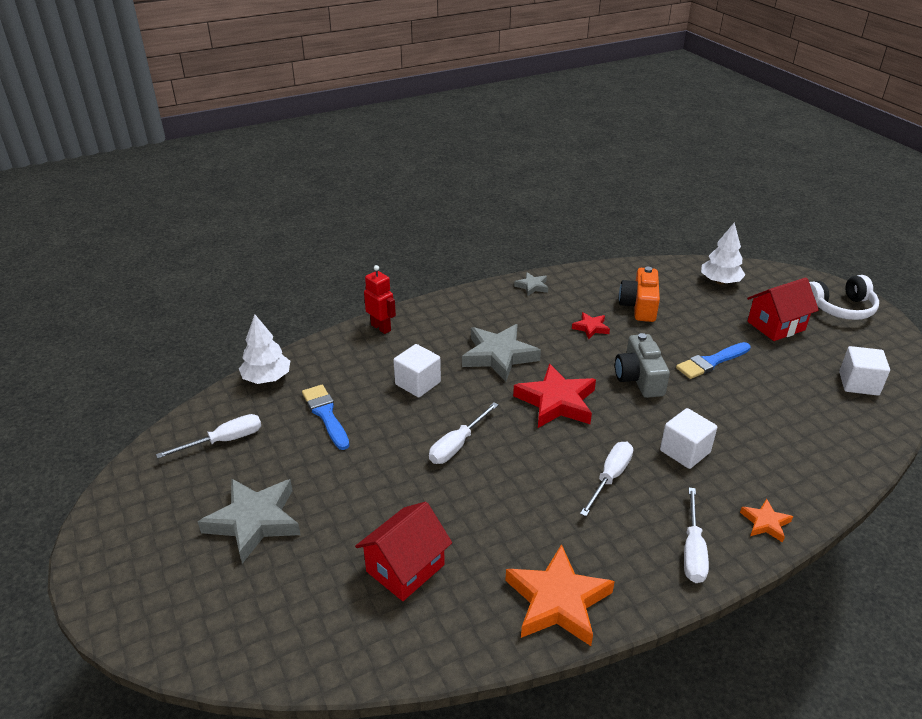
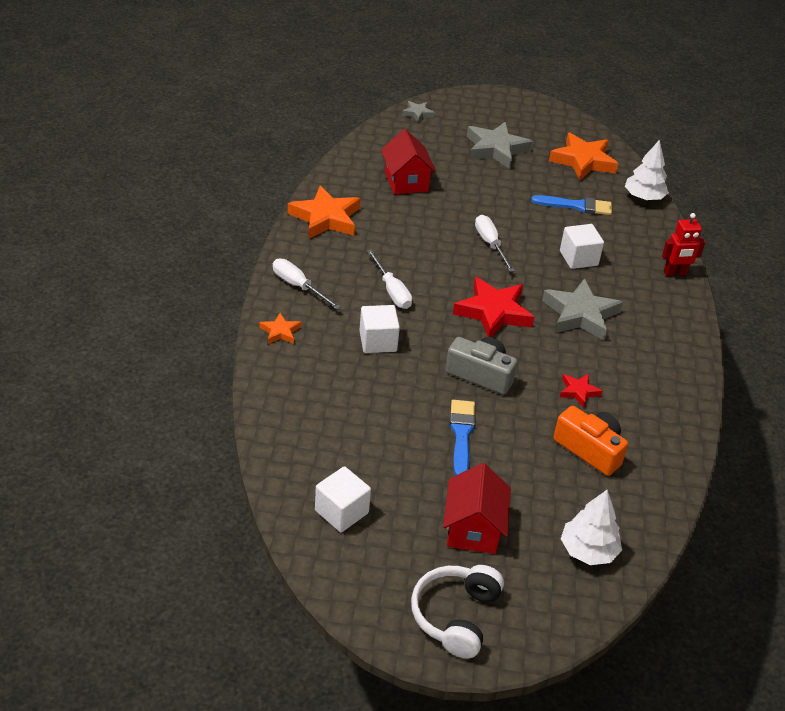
camera: 120 degrees right, 5 degrees up
white screwdriver [156,414,261,459] -> orange star [549,133,619,180]
grey star [514,272,548,296] -> grey star moved to [402,101,435,123]

